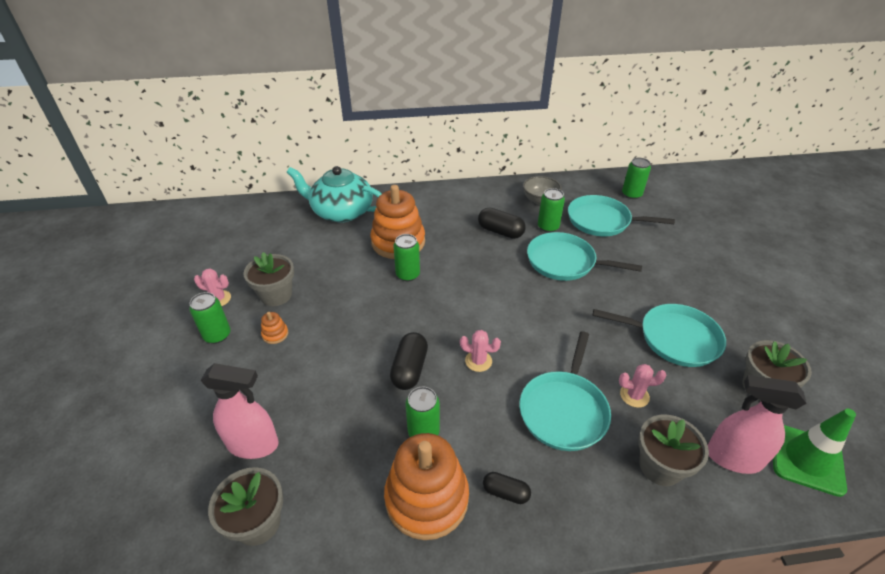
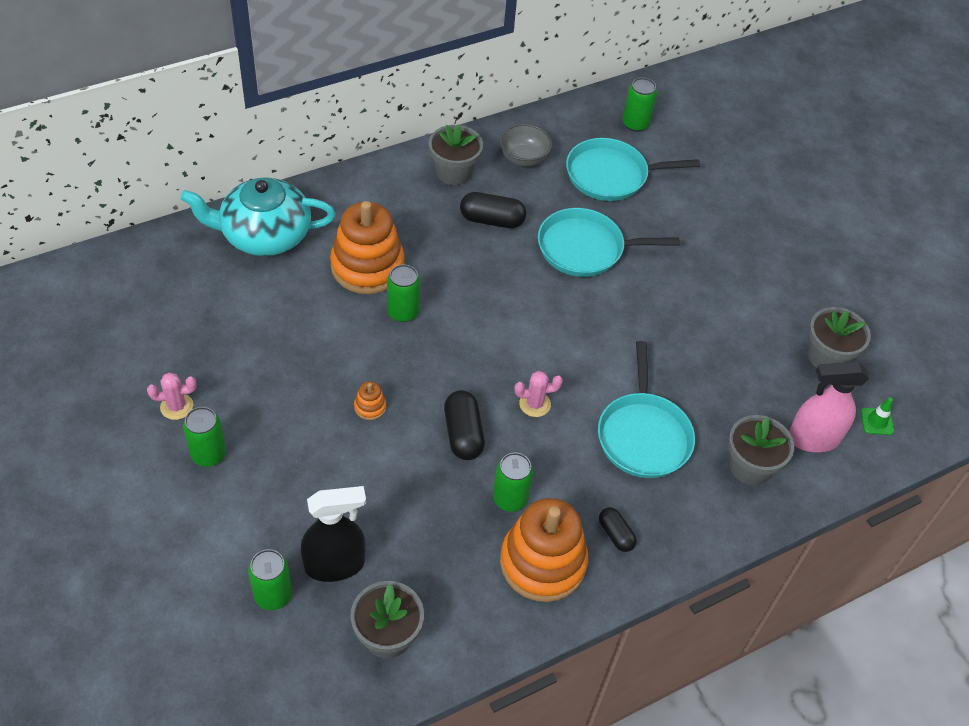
camera: 25 degrees left, 10 degrees up
pink spray bottle [201,363,279,459] -> black spray bottle [301,486,366,582]
grey flower pot [243,252,294,306] -> grey flower pot moved to [429,124,483,185]
orange stacking toy [261,312,288,344] -> orange stacking toy moved to [354,381,386,420]
black capsule [483,472,531,504] -> black capsule turned 60 degrees clockwise [599,507,637,552]
green can [538,188,565,232] -> green can moved to [248,549,292,610]
turquoise pan [593,304,726,367] -> none
pink cactus [619,364,667,408] -> none
green traffic cone [773,409,856,497] -> green traffic cone [861,398,894,435], size x0.48

